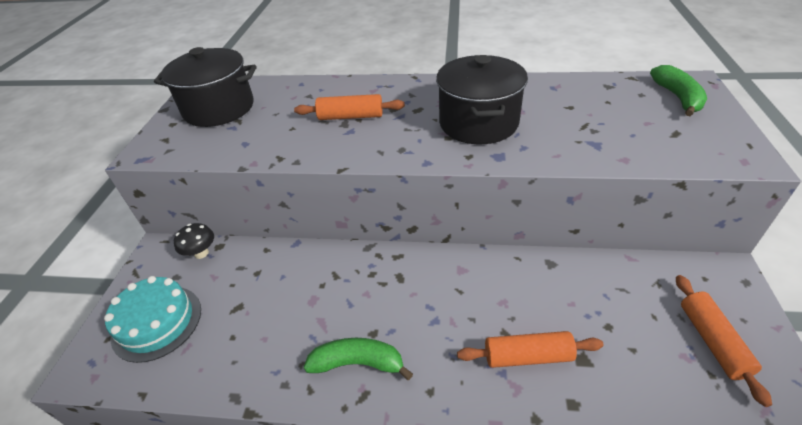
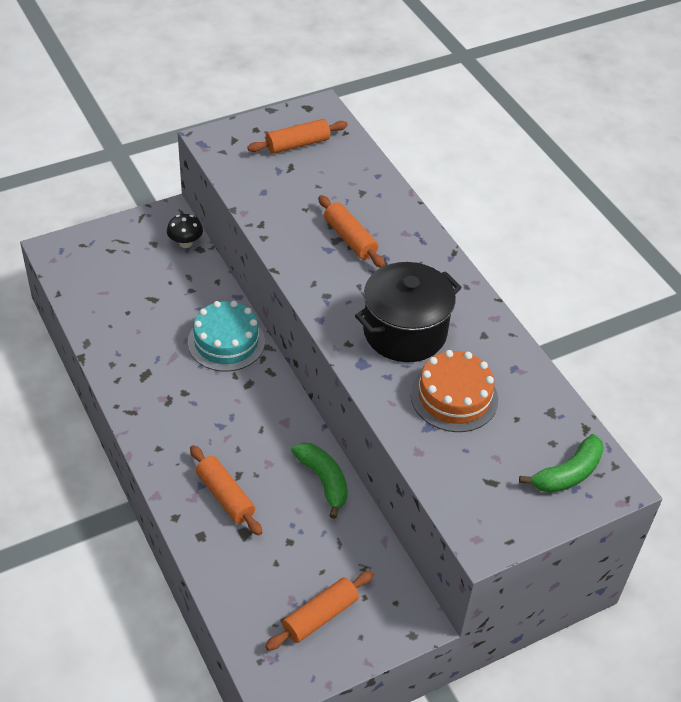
camera: 50 degrees right, 5 degrees up
turquoise cake [104,276,201,363] -> turquoise cake moved to [188,301,265,372]
black pot [154,47,257,127] -> orange rolling pin [247,119,348,154]
green banana [303,338,413,380] -> green banana moved to [291,442,348,519]
none -> orange cake [411,350,498,432]

